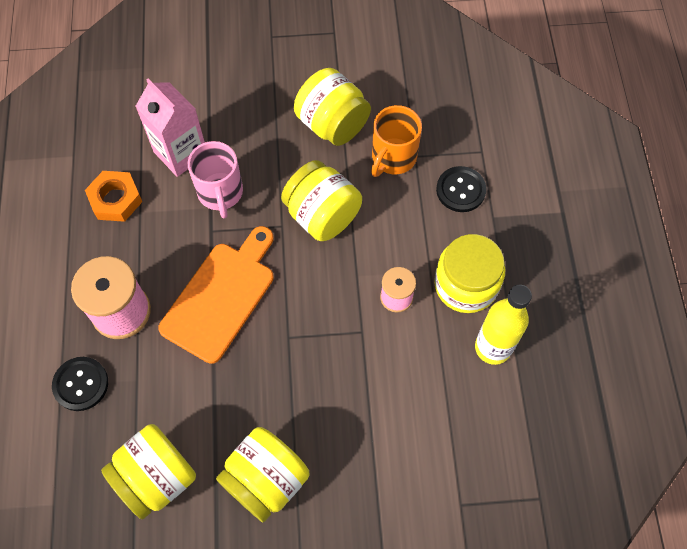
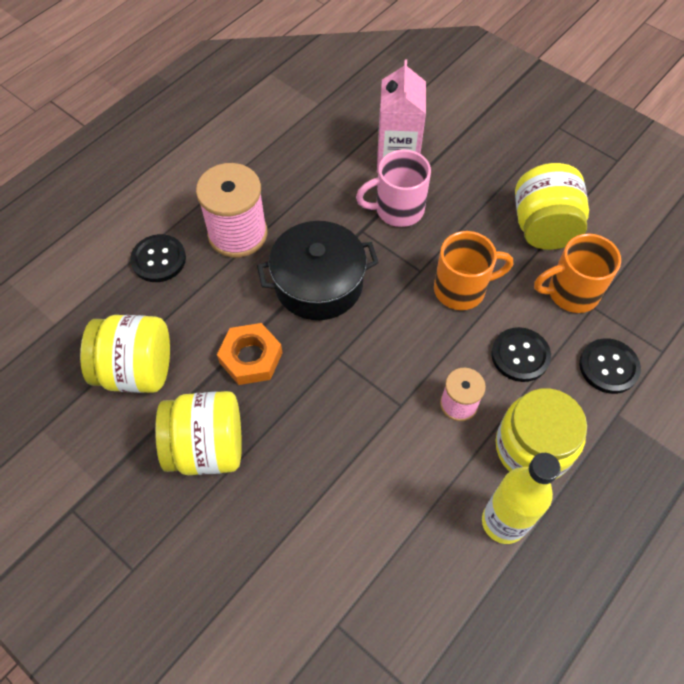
camera: 45 degrees right, 5 degrees down
orange nut [85,171,142,222] -> orange nut moved to [217,323,282,385]
orange cutting board [158,226,274,364] -> black pot [257,221,379,320]
pink mug [188,141,243,218] -> pink mug turned 45 degrees clockwise [356,149,431,227]
yellow jar [281,160,362,241] -> orange mug [434,231,513,310]
none -> black button [491,327,551,382]

